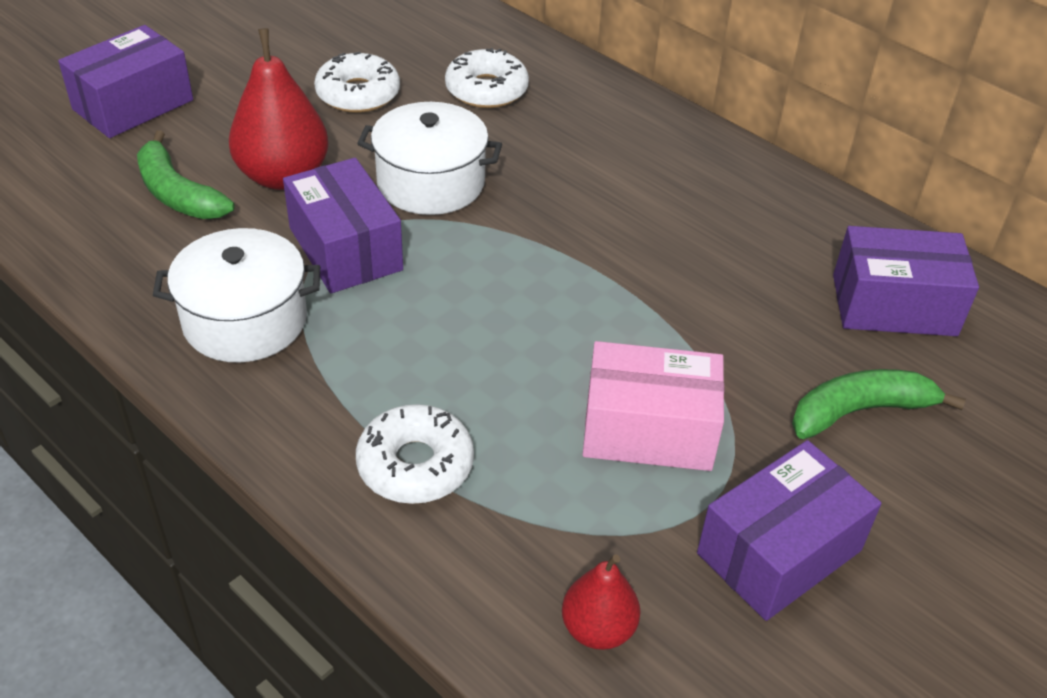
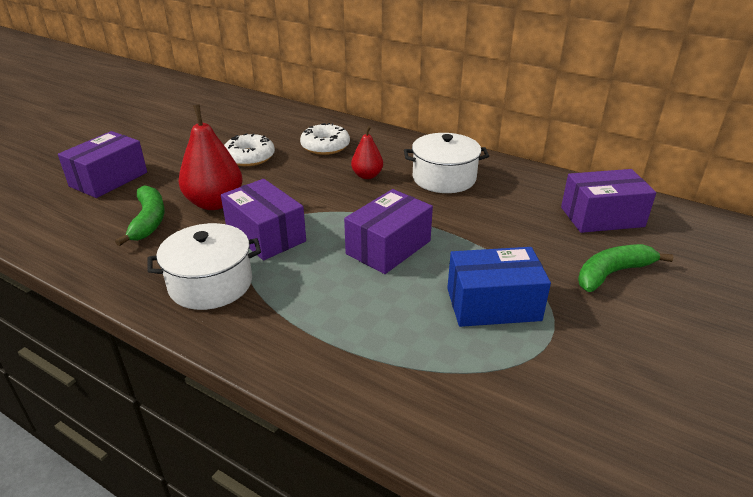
camera: 10 degrees left, 10 degrees down
green banana [137,131,235,219] -> green banana turned 135 degrees counterclockwise [115,185,165,246]
white donut [356,404,474,504] -> none
white pot [357,102,502,215] -> white pot moved to [404,133,489,193]
red pear [562,554,640,650] -> red pear moved to [351,126,383,179]
pink box [583,341,724,471] -> blue box [447,247,551,327]
purple box [697,440,881,621] -> purple box moved to [344,189,433,274]

